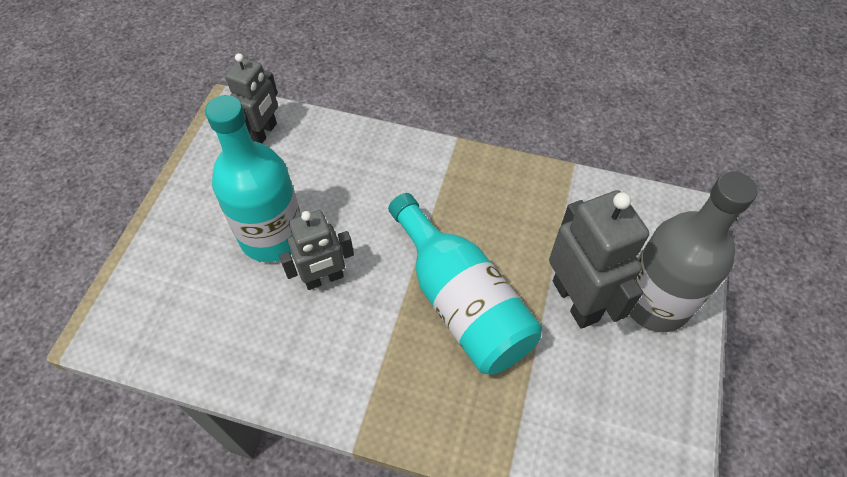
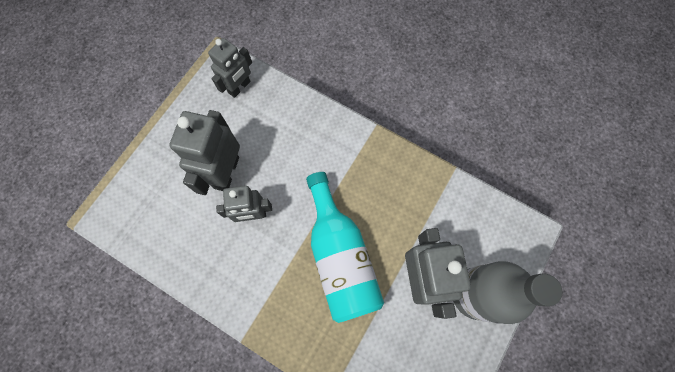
camera: 15 degrees right, 15 degrees up
turquoise bottle [205,95,301,262] -> grey robot [169,110,240,195]

